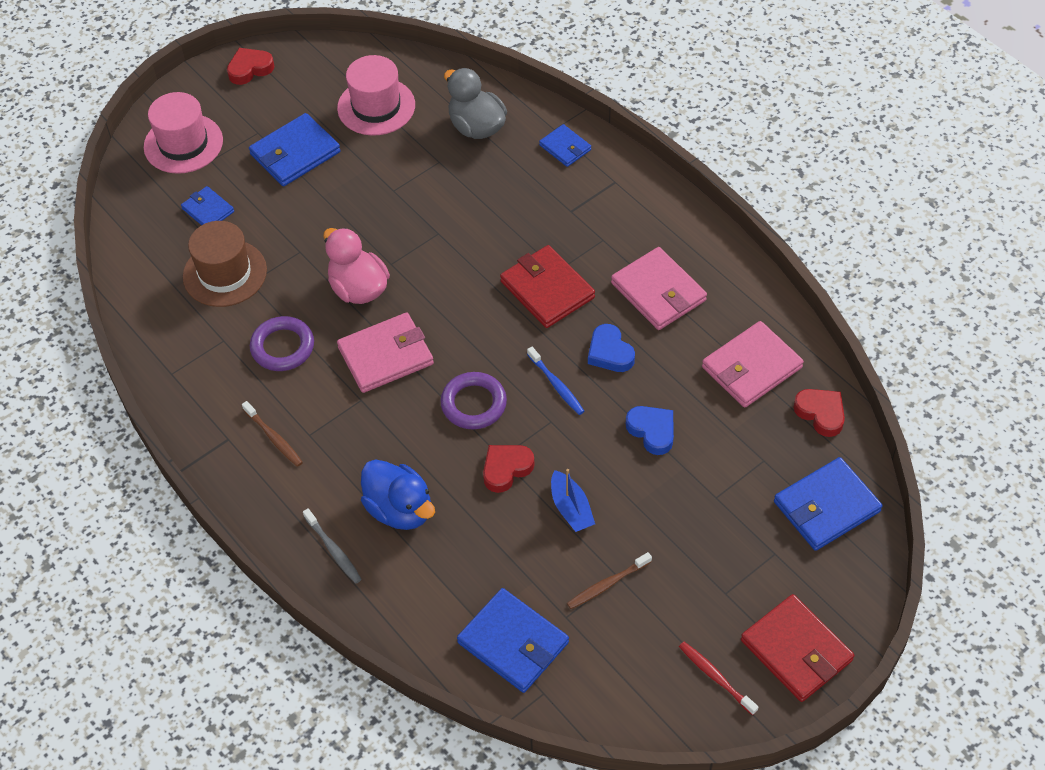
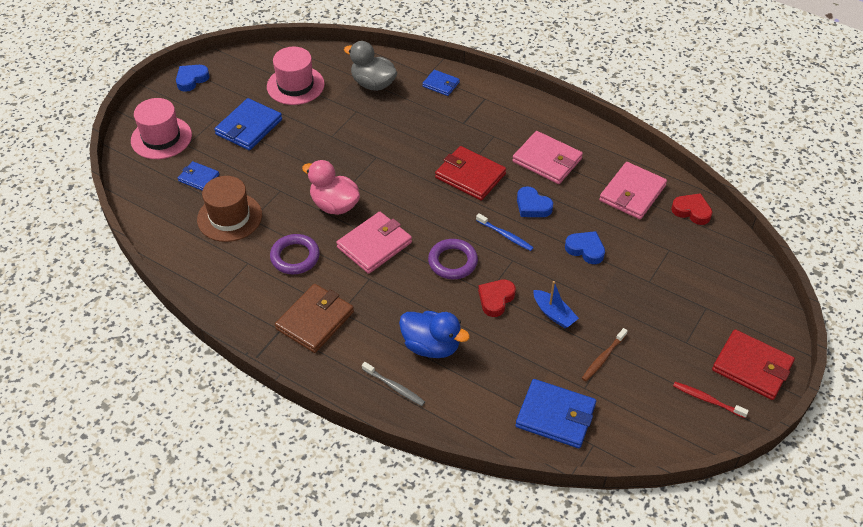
camera: 20 degrees left, 5 degrees down
red heart [227,48,274,85] -> blue heart [176,65,210,92]
brown toothbrush [242,401,303,467] -> brown wallet [275,284,354,353]
blue wallet [774,457,883,551] -> none

